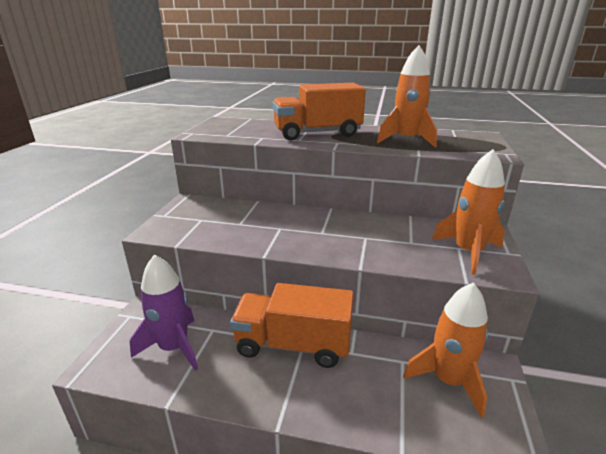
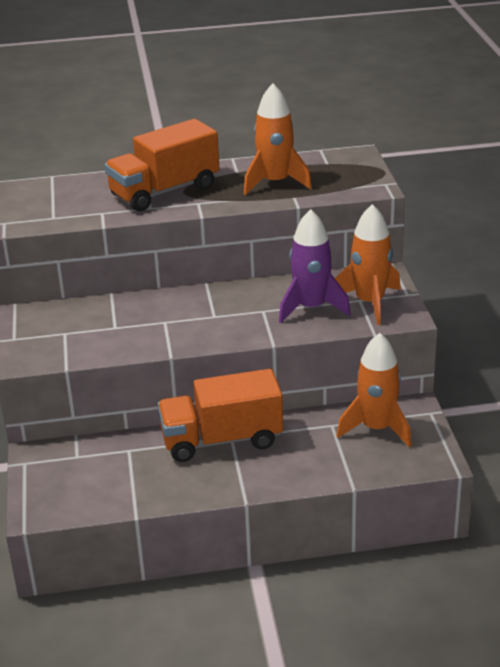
camera: 20 degrees left, 5 degrees up
purple rocket [130,255,198,371] -> purple rocket moved to [279,209,351,323]

